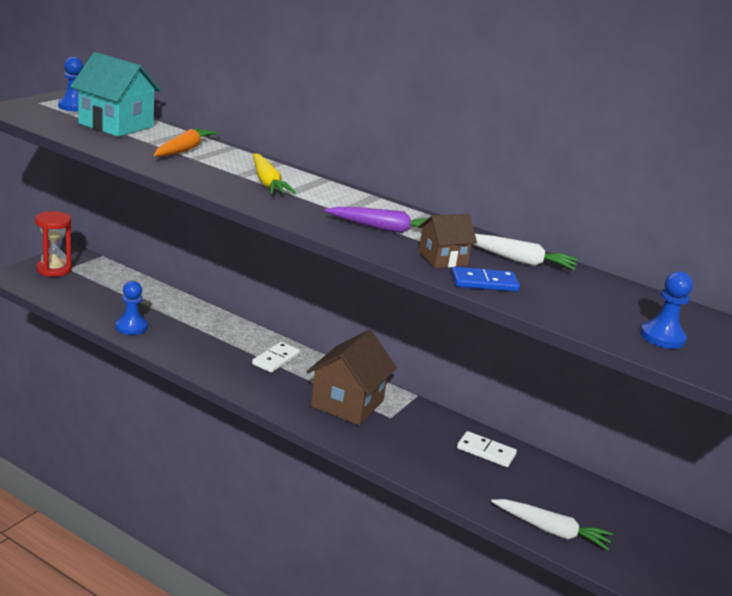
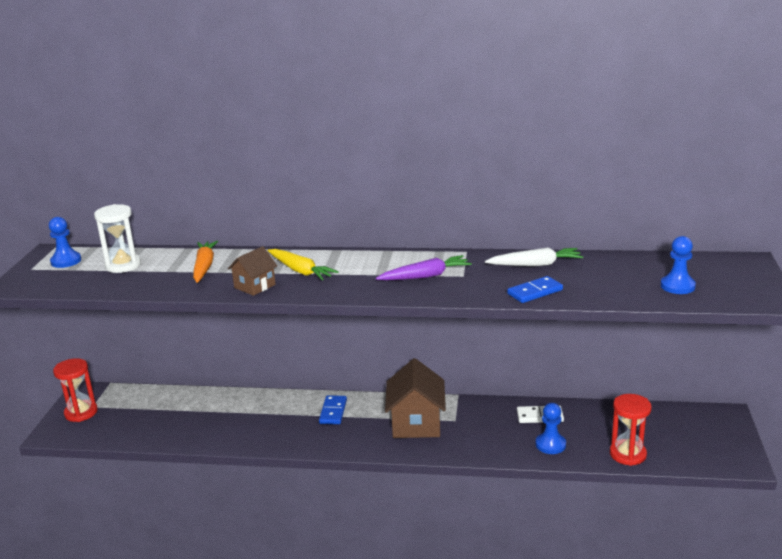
camera: 20 degrees left, 0 degrees up
turquoise house [70,52,162,137] -> white hourglass [94,204,141,273]
blue pawn [116,281,148,335] -> blue pawn moved to [536,403,566,454]
white domino [252,342,300,373] -> blue domino [319,395,347,424]
brown house [418,214,477,268] -> brown house moved to [228,246,277,296]
white carrot [491,499,613,551] -> red hourglass [610,394,652,466]

